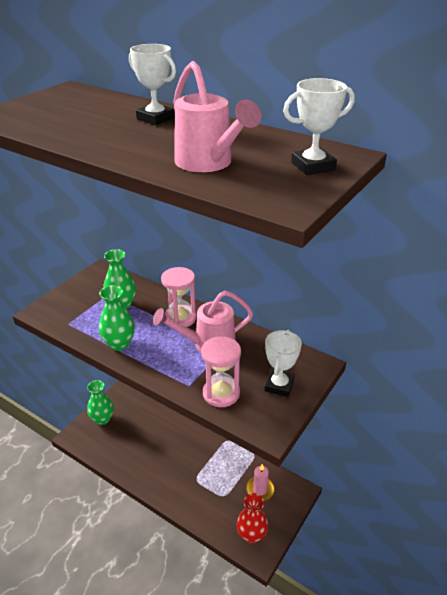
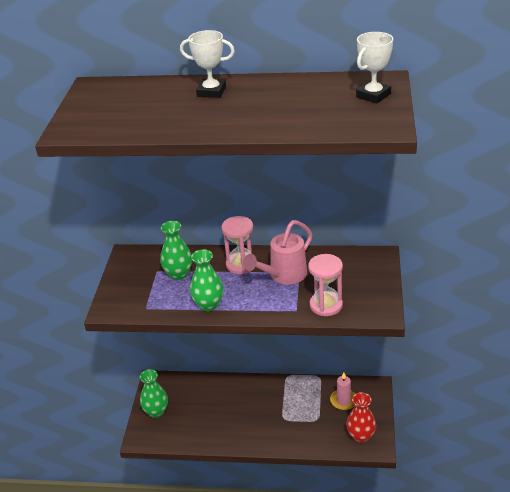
camera: 25 degrees left, 0 degrees up
pink watering can [173,61,261,172] -> none
white trophy [265,330,302,397] -> none

